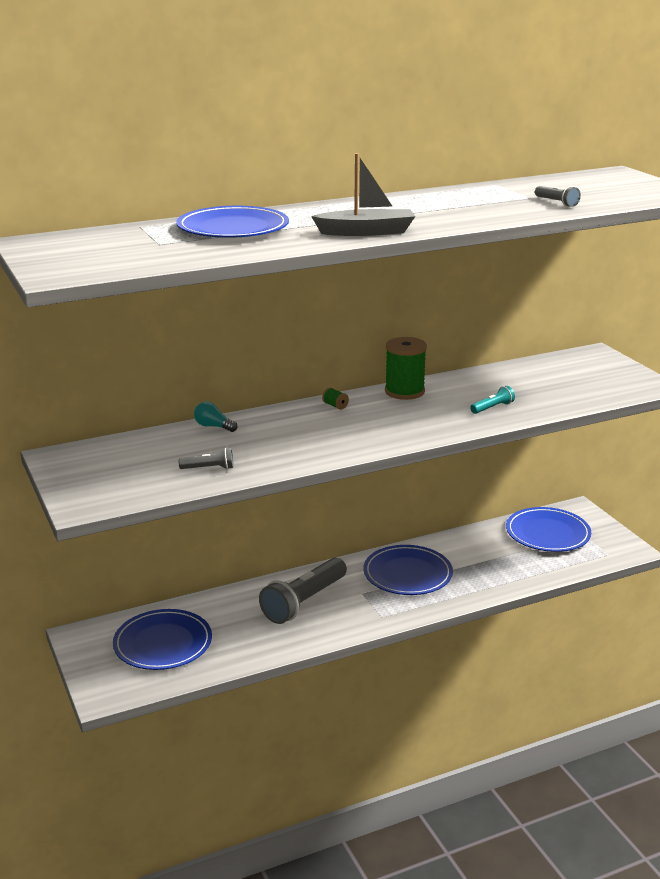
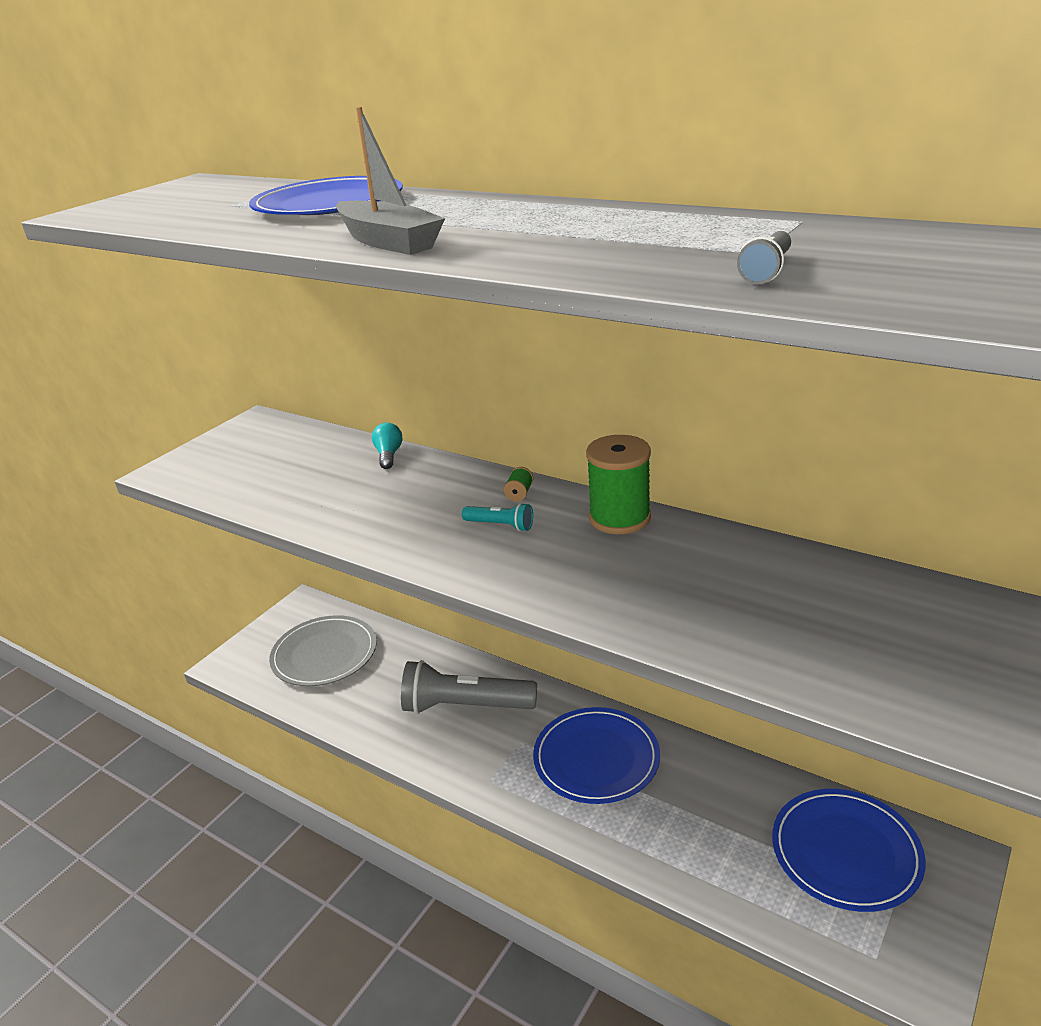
camera: 60 degrees right, 5 degrees up
blue plate [113,609,212,670] -> grey plate [269,615,377,686]
grey flashlight [178,448,233,469] -> none
turquoise flashlight [470,386,515,414] -> turquoise flashlight moved to [462,503,533,531]

